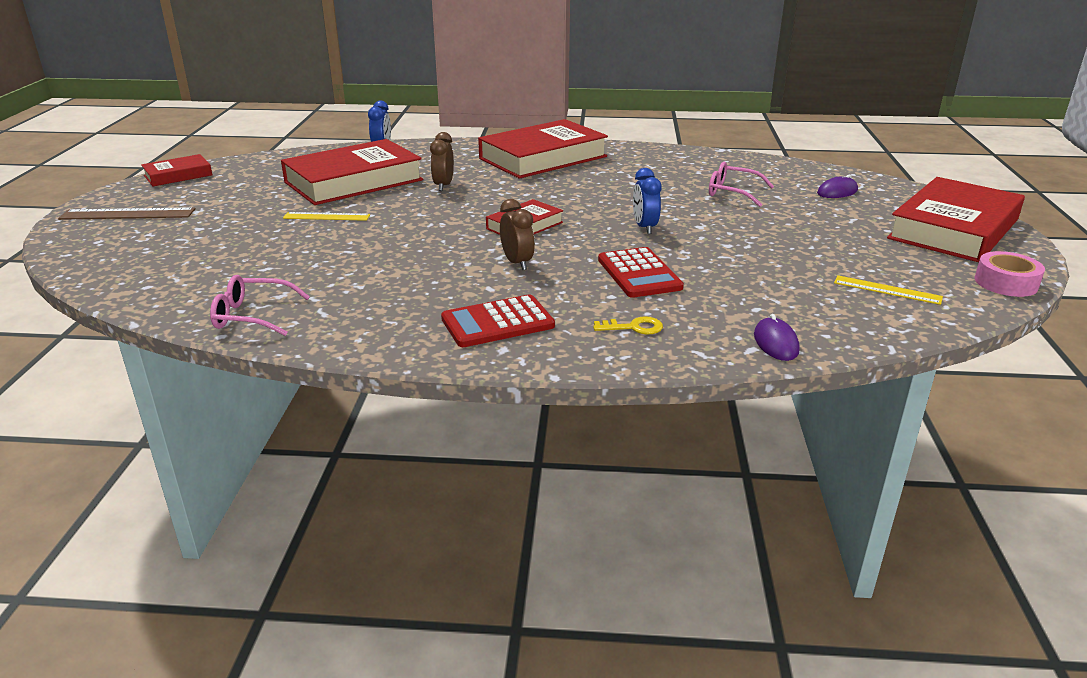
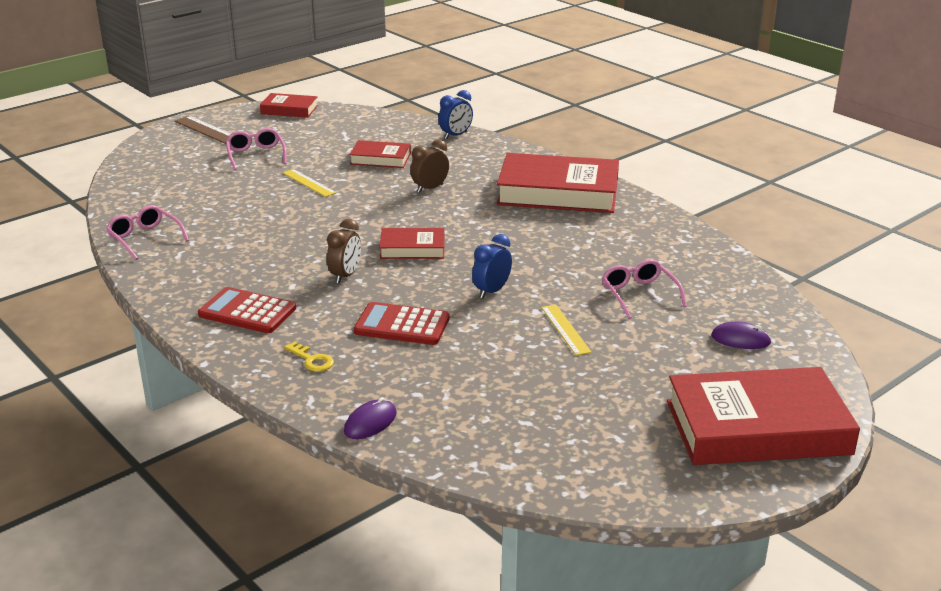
camera: 45 degrees right, 0 degrees up
red book [281,139,423,205] -> red book [349,140,411,168], size x0.50
red calculator [598,247,684,298] -> red calculator turned 75 degrees clockwise [354,302,450,345]
yellow ruler [834,275,943,305] -> yellow ruler moved to [541,305,592,356]
pink tape [975,251,1045,297] -> none
none -> pink glasses [226,128,287,170]

